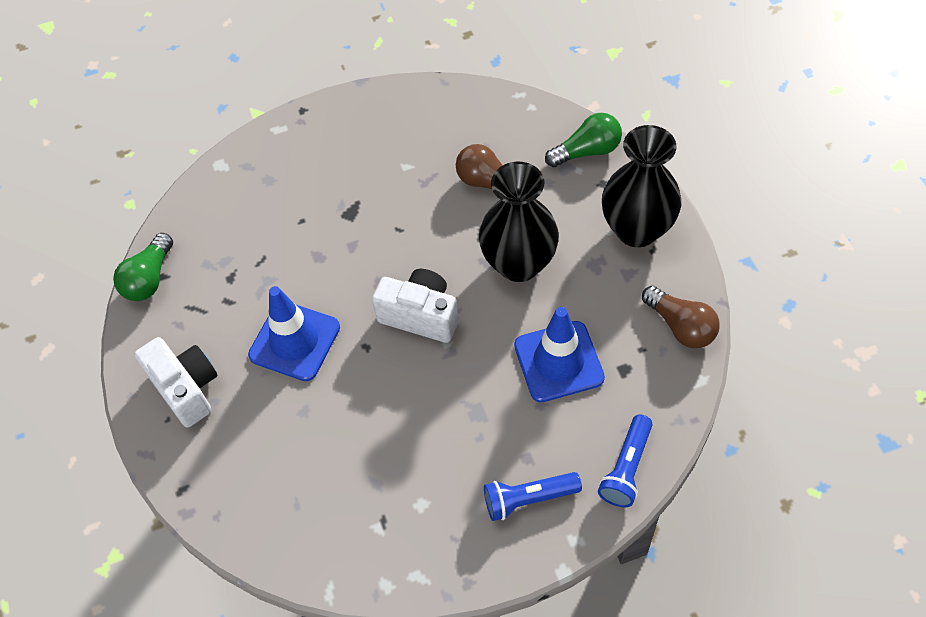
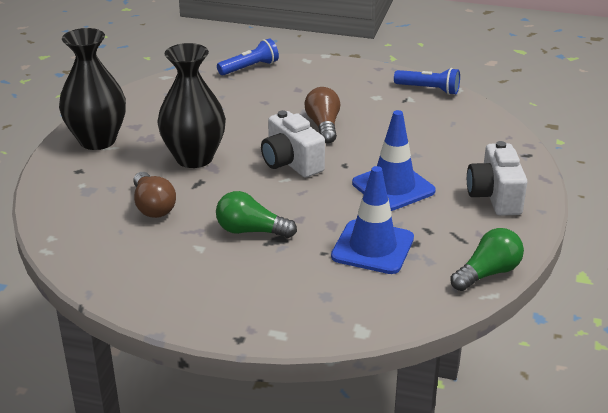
camera: 150 degrees left, 25 degrees down
blue flashlight [484,472,582,521] -> blue flashlight moved to [394,68,460,95]
blue traffic cone [514,307,605,402] -> blue traffic cone moved to [331,166,414,274]
green light bulb [545,113,622,167] -> green light bulb moved to [216,191,297,238]
brown light bulb [642,286,720,348] -> brown light bulb moved to [304,87,340,143]

